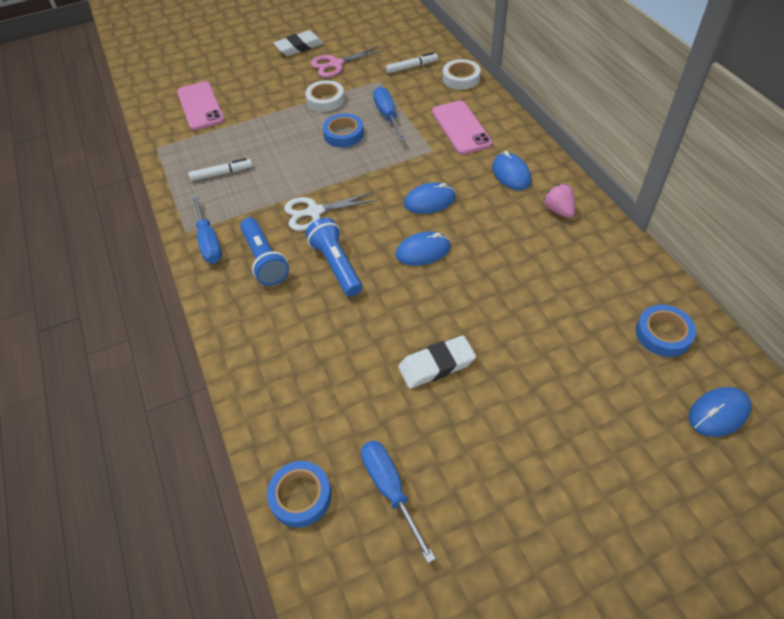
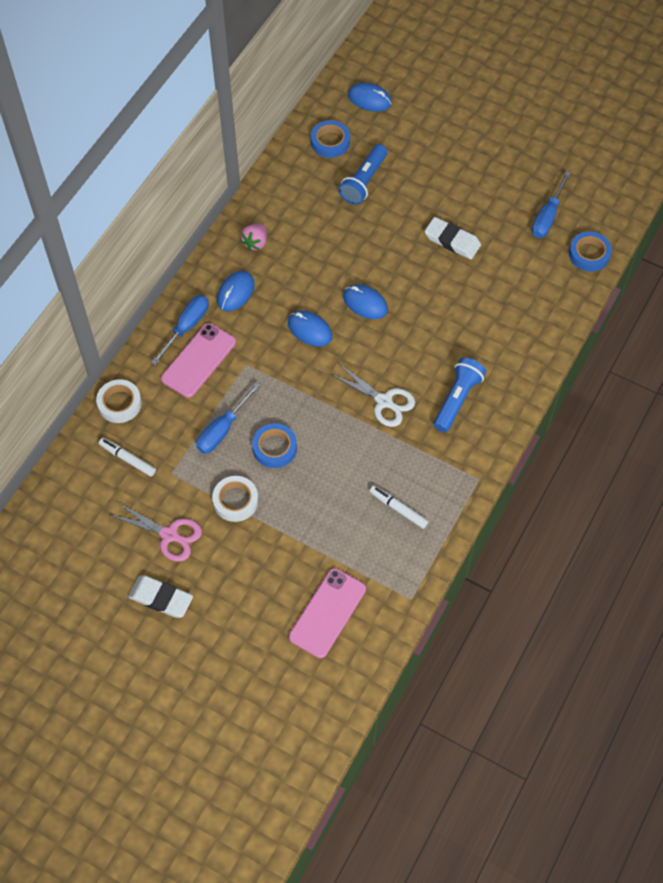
camera: 130 degrees left, 10 degrees up
blue screwdriver [192,194,222,263] -> blue screwdriver moved to [151,295,209,365]
blue flashlight [305,218,362,296] -> blue flashlight moved to [339,144,387,205]

